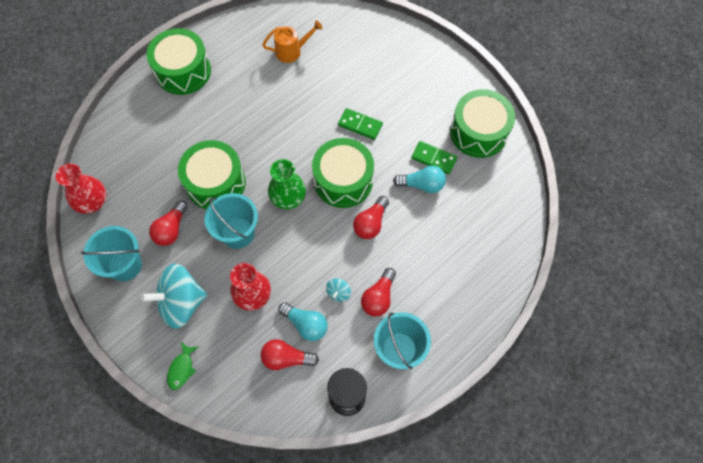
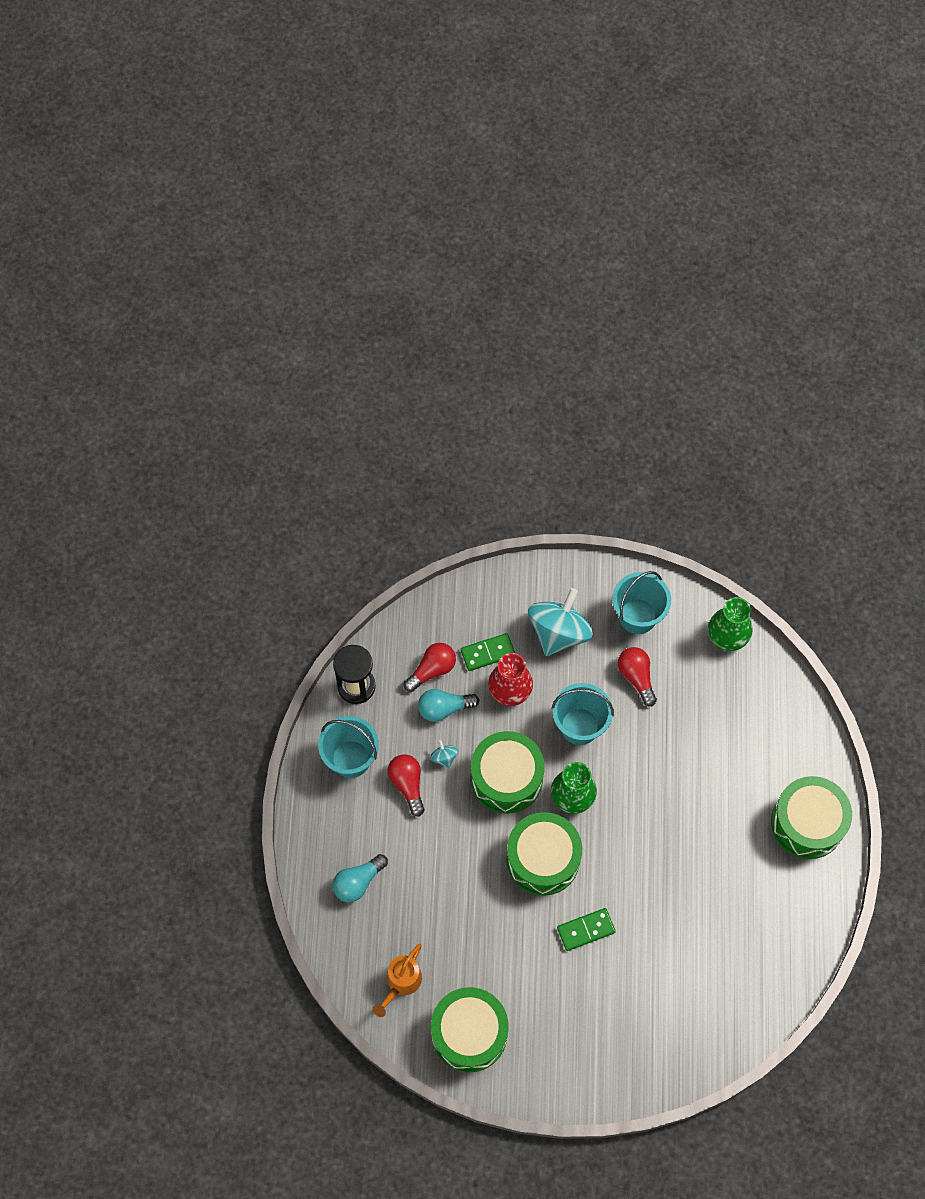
camera: 135 degrees right, 0 degrees up
red vase [55,163,107,214] -> green vase [708,597,752,651]
green fish [167,342,198,390] -> none
green drum [178,140,246,209] -> green drum moved to [471,731,545,814]
orange watering can [262,20,322,63] -> orange watering can moved to [373,944,422,1017]
red light bulb [353,196,389,239] -> none
turquoise light bulb [393,166,446,193] -> turquoise light bulb moved to [333,854,388,902]
green domino [411,141,457,174] -> green domino moved to [461,633,515,671]

